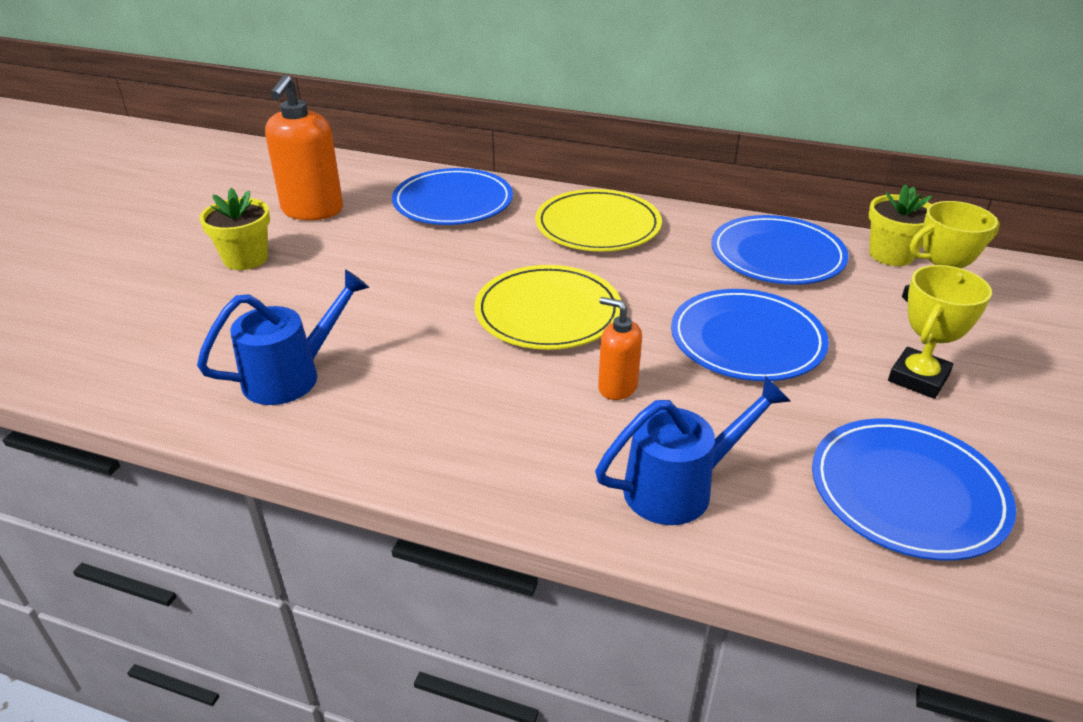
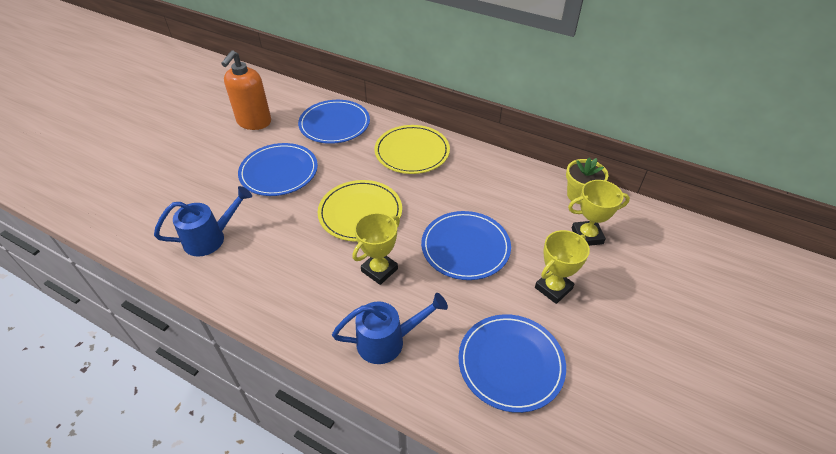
camera: 10 degrees right, 10 degrees up
yellow flower pot [200,188,270,270] -> none
orange soap dispenser [598,297,642,400] -> yellow trophy [352,213,400,285]
blue plate [711,215,849,285] -> blue plate moved to [238,143,318,196]

